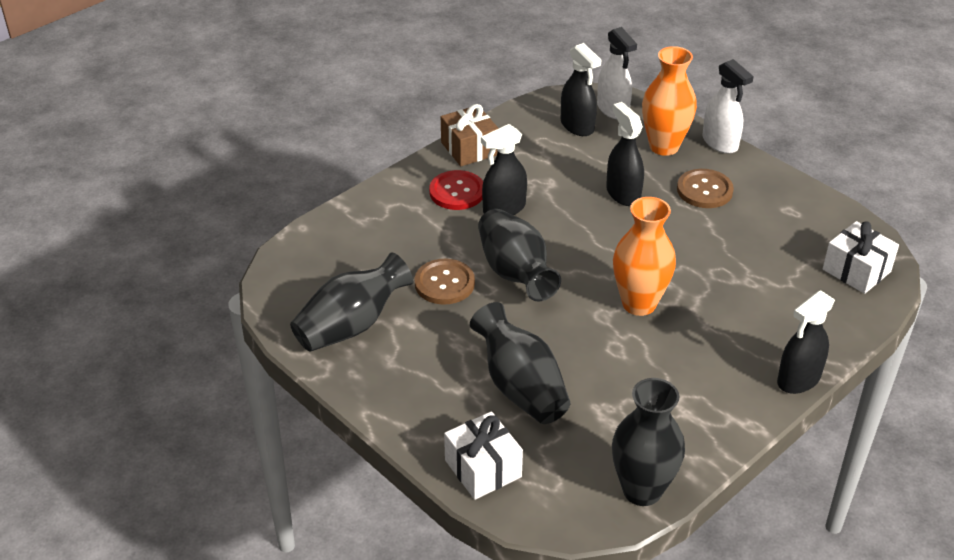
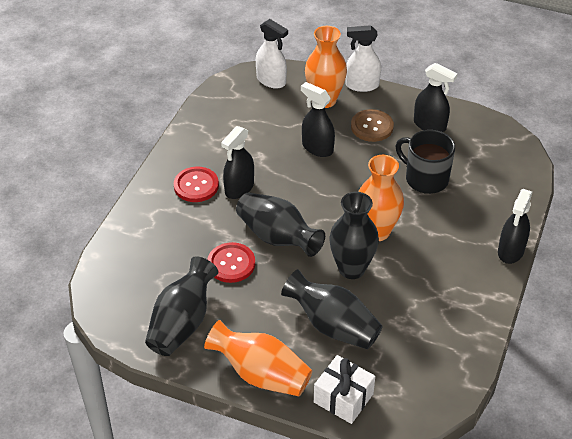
camera: 25 degrees left, 5 degrees up
brown button [414,259,475,305] -> red button [207,242,255,283]
brown gift [441,104,499,166] -> none
black spray bottle [561,43,601,136] -> black spray bottle moved to [414,63,457,132]
black vase [612,378,685,506] -> black vase moved to [329,192,379,279]
white spray bottle [703,59,754,154] -> white spray bottle turned 150 degrees clockwise [346,25,381,92]
white gift [823,221,899,294] -> none
none -> orange vase [204,320,313,396]
none -> black mug [395,130,455,194]

